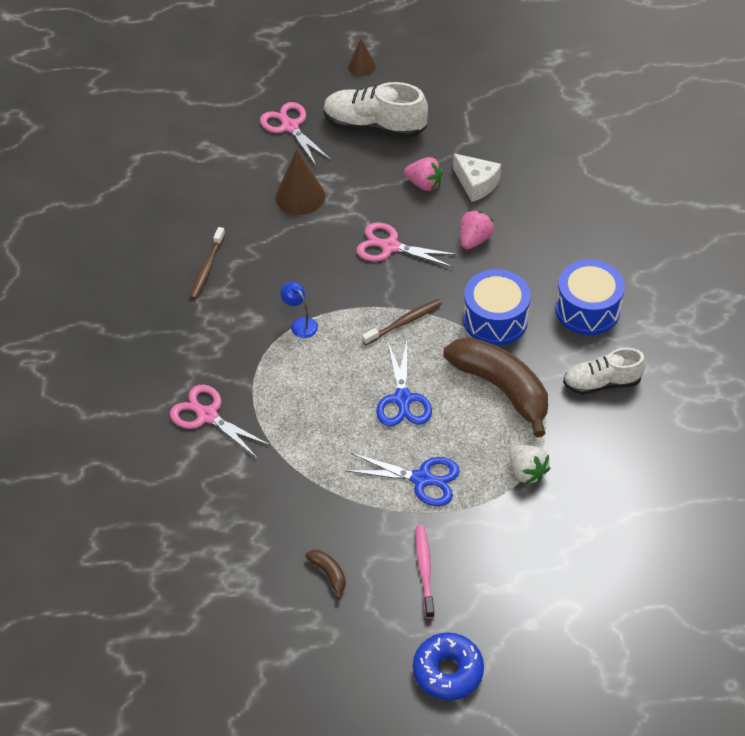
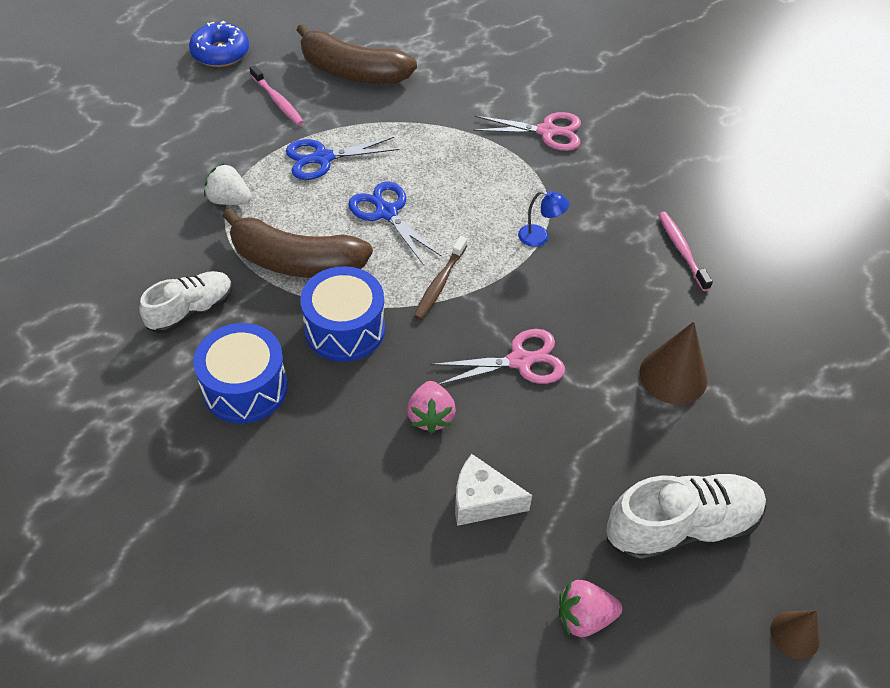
camera: 145 degrees right, 0 degrees up
brown toothbrush [190,227,225,300] -> pink toothbrush [658,212,713,291]
pink scissors [260,102,332,165] -> none
brown banana [305,550,346,599] -> brown banana [296,24,417,84], size x2.47
pink strawberry [404,157,443,191] -> pink strawberry moved to [559,580,622,637]

